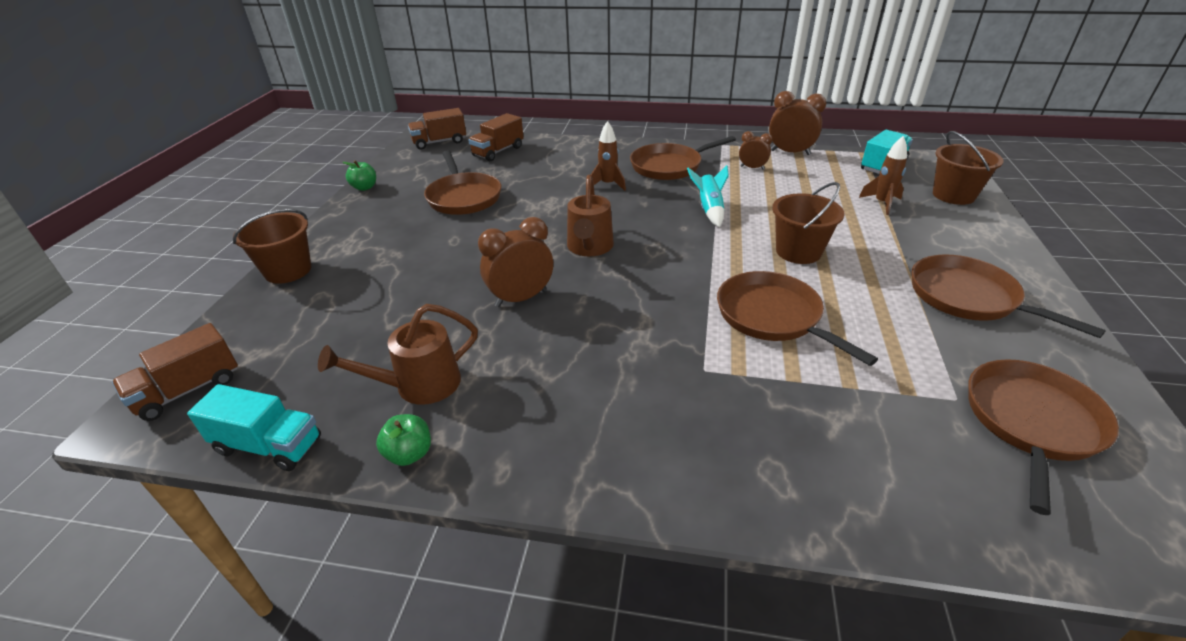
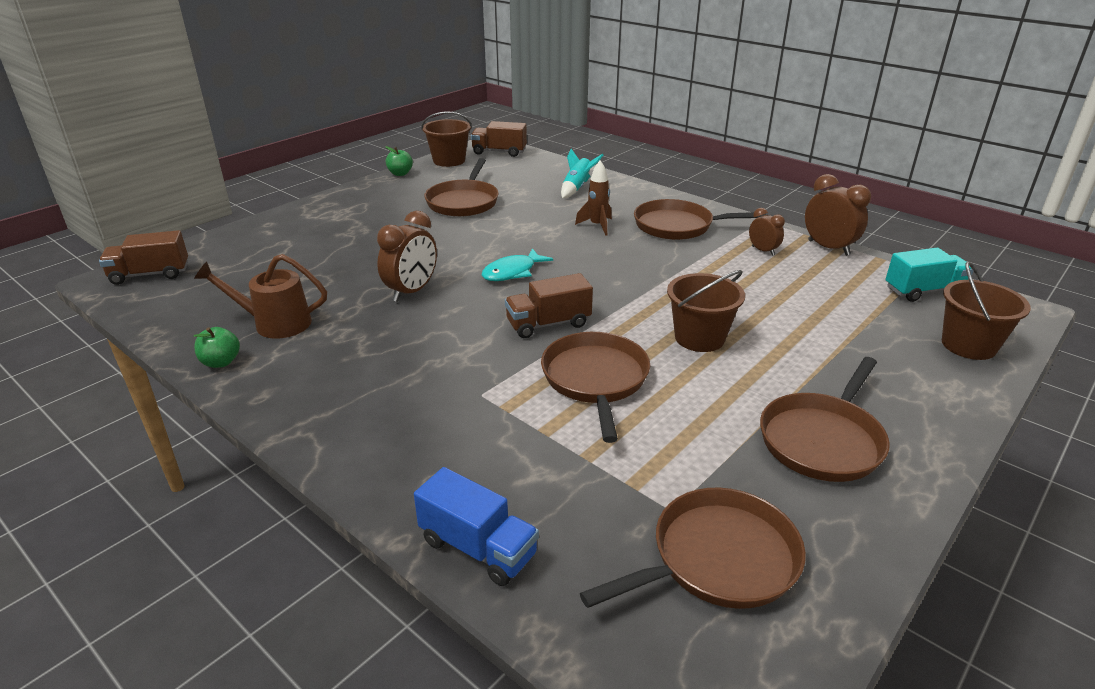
camera: 30 degrees right, 5 degrees down
turquoise truck [187,384,321,471] -> none
brown bucket [233,209,311,284] -> brown bucket moved to [421,111,472,167]
brown truck [468,113,524,161] -> brown truck moved to [505,273,593,338]
brown clock [478,217,553,307] -> brown clock turned 120 degrees clockwise [377,211,437,302]
brown watering can [567,175,614,256] -> turquoise fish [482,248,553,281]
turquoise rocket [687,165,729,227] -> turquoise rocket moved to [561,149,603,198]
brown rocket [859,136,907,215] -> none
brown pan [911,254,1106,338] -> brown pan turned 135 degrees counterclockwise [760,357,890,482]
none -> blue truck [414,467,539,586]

